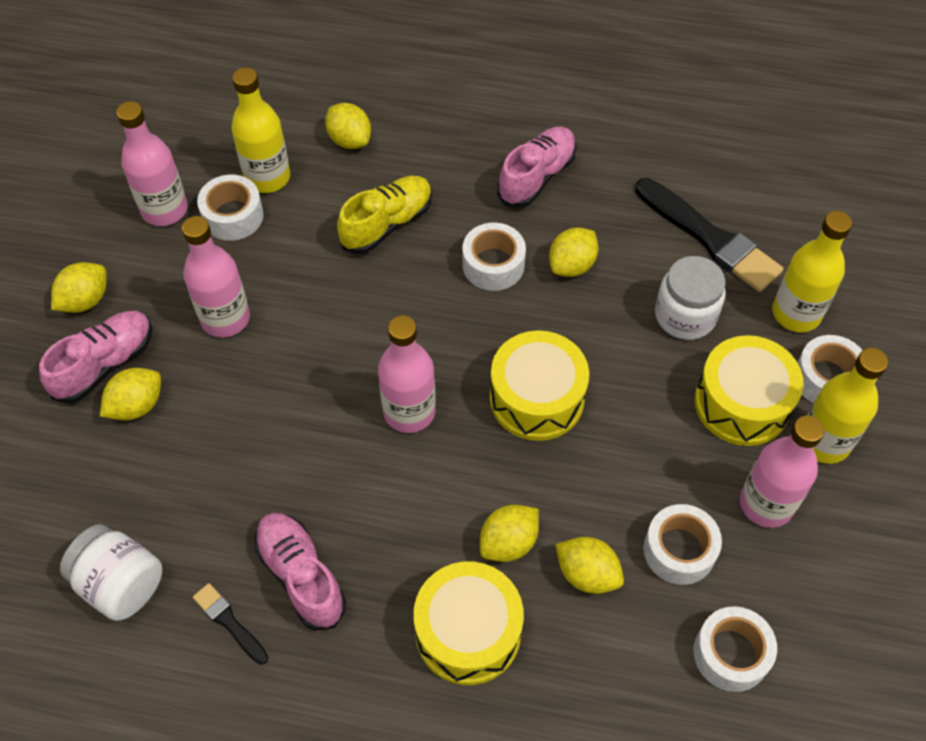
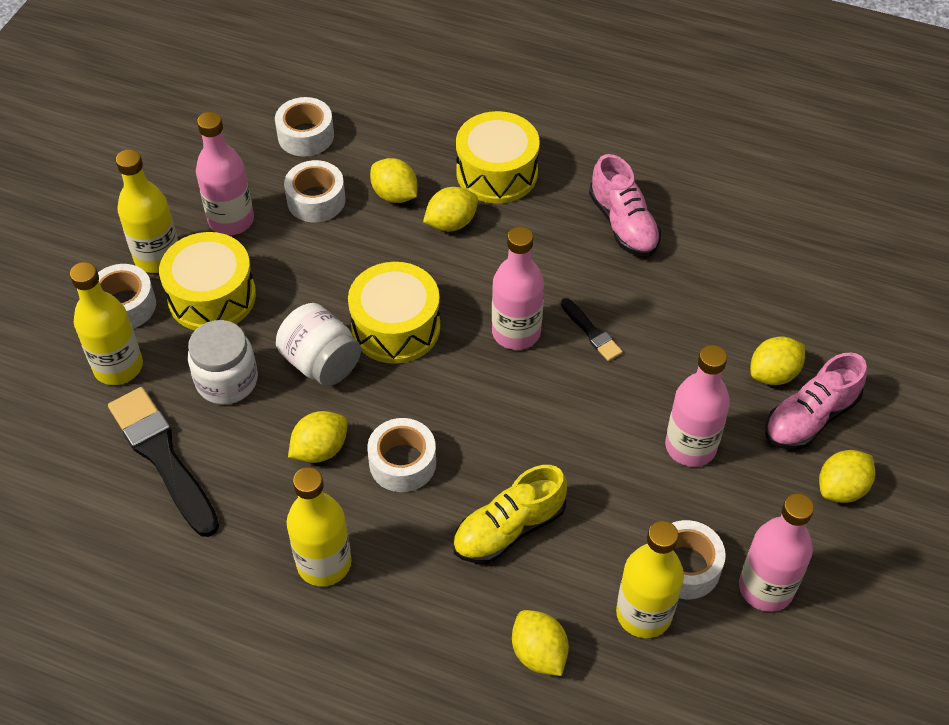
camera: 170 degrees left, 5 degrees down
white jar [60,524,162,621] -> white jar moved to [276,303,361,386]
black brush [193,583,268,665] -> black brush moved to [561,298,623,361]
pink shoe [497,127,577,208] -> yellow bottle [287,467,352,586]

